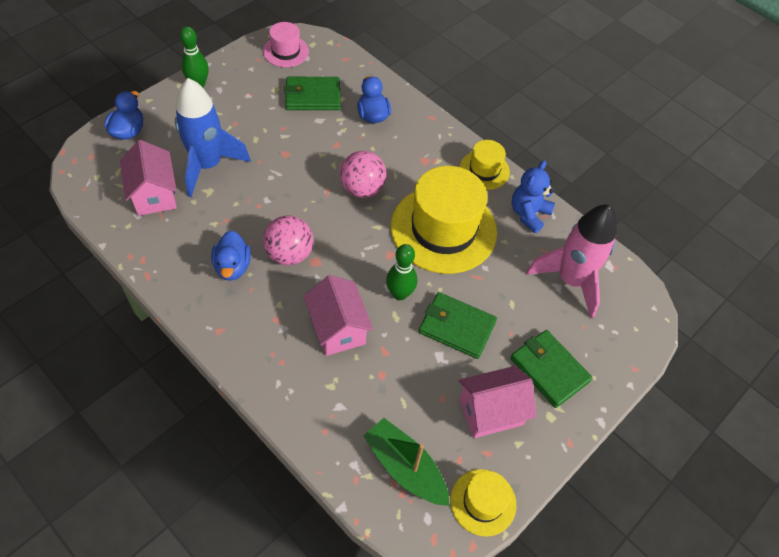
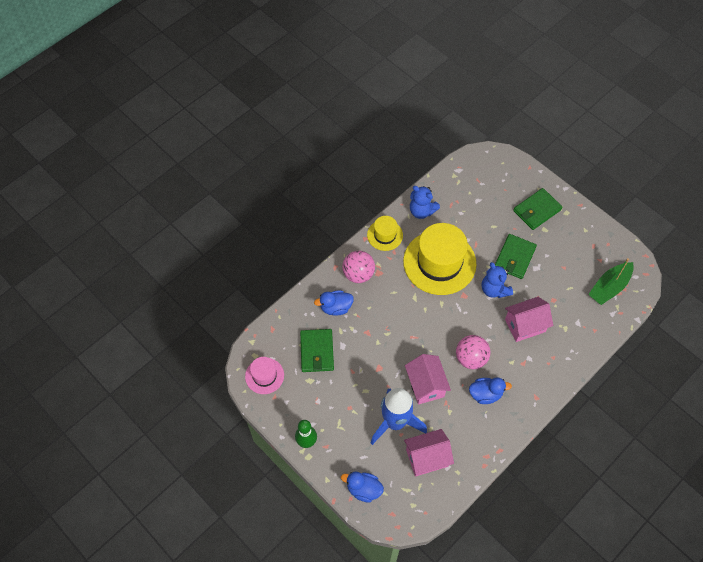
camera: 85 degrees left, 5 degrees up
pink ball [340,151,387,198] -> pink ball moved to [342,251,375,283]
green bowling pin [386,244,417,300] -> blue teddy bear [482,262,513,298]
yellow hat [450,469,516,537] -> none
pink house [459,366,537,438] -> pink house moved to [405,354,451,404]
pink rocket [526,205,617,318] -> none

